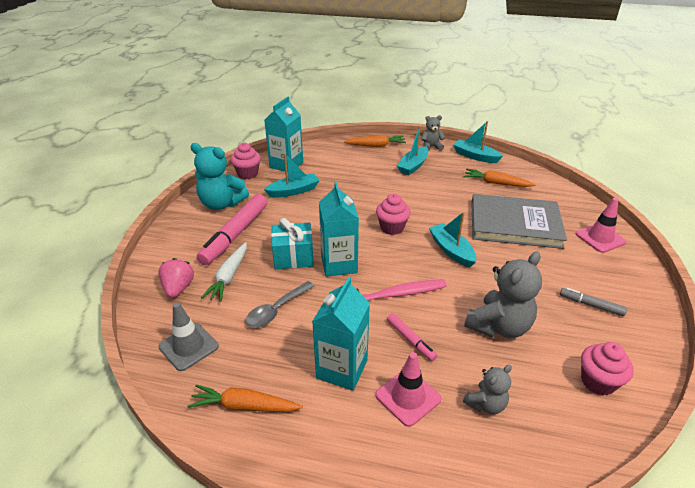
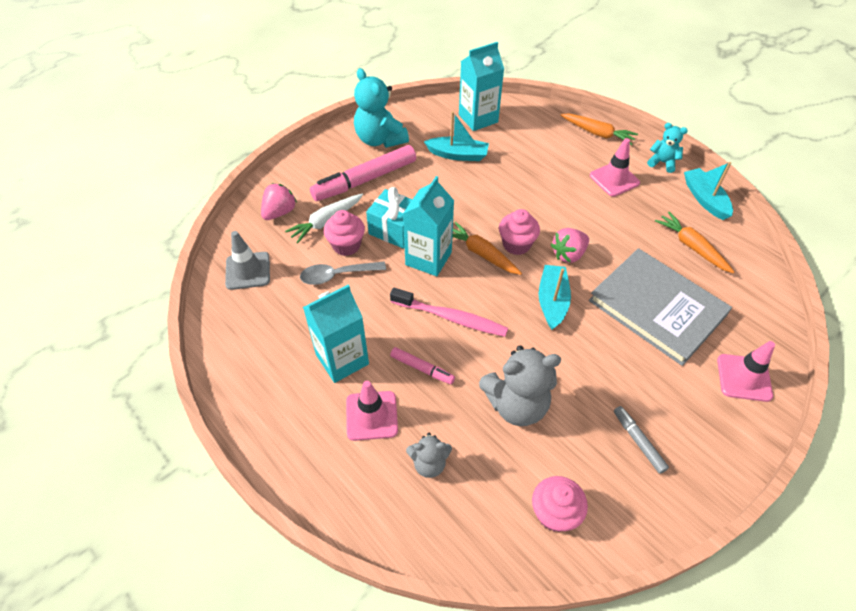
camera: 35 degrees right, 15 degrees up
orange carrot [187,385,303,412] -> orange carrot moved to [452,221,522,275]
pink cupcake [231,142,261,179] -> pink cupcake moved to [324,210,365,256]
pink marker [387,314,437,361] -> pink marker turned 60 degrees counterclockwise [390,347,455,384]
turquoise boat [397,126,428,175] -> pink traffic cone [590,138,640,197]
grey teddy bear [421,115,445,151] -> turquoise teddy bear [647,123,688,173]
none -> pink strawberry [551,228,589,263]

